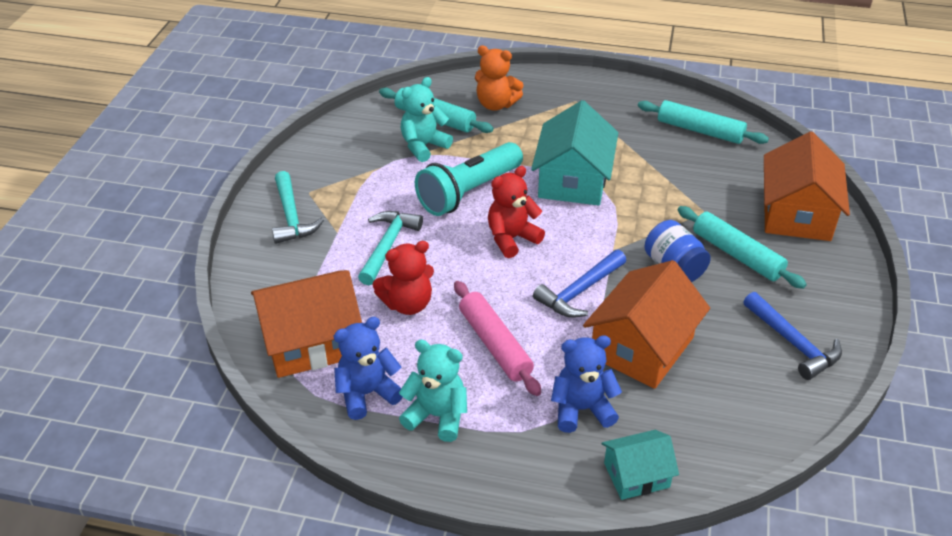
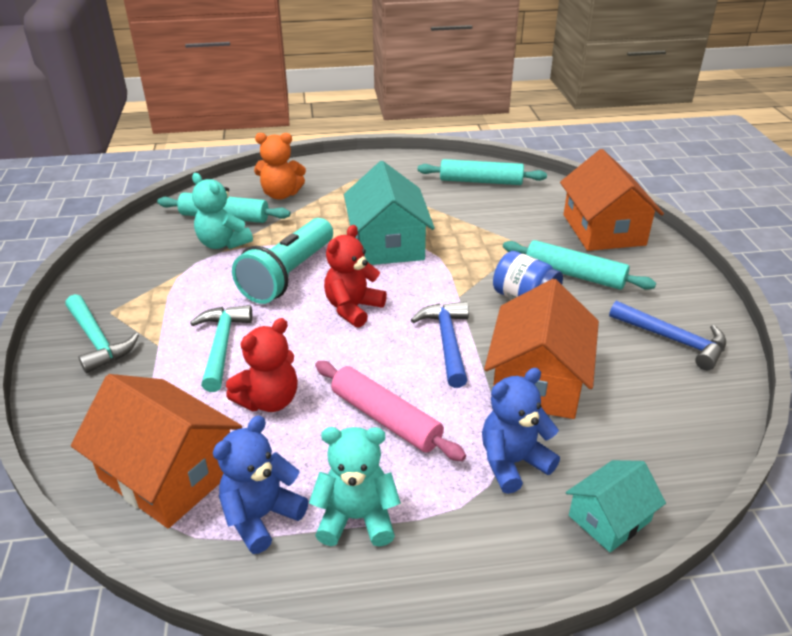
camera: 20 degrees left, 5 degrees down
orange house [251,270,362,378] -> orange house turned 75 degrees clockwise [71,374,242,528]
turquoise teddy bear [400,77,453,162] -> turquoise teddy bear turned 75 degrees counterclockwise [192,173,253,249]
blue hammer [533,249,626,318] -> blue hammer turned 150 degrees clockwise [411,302,469,388]

